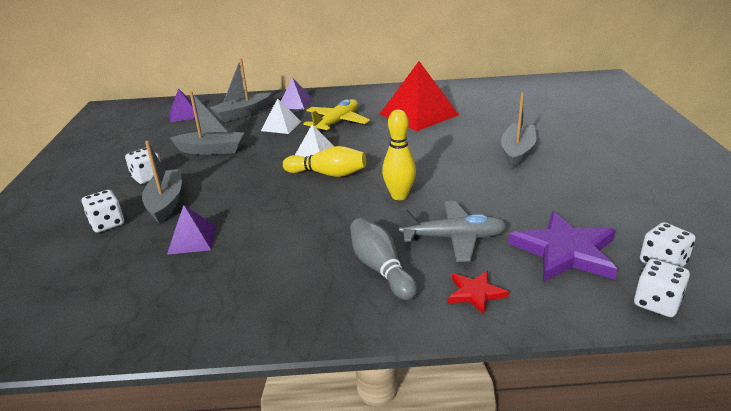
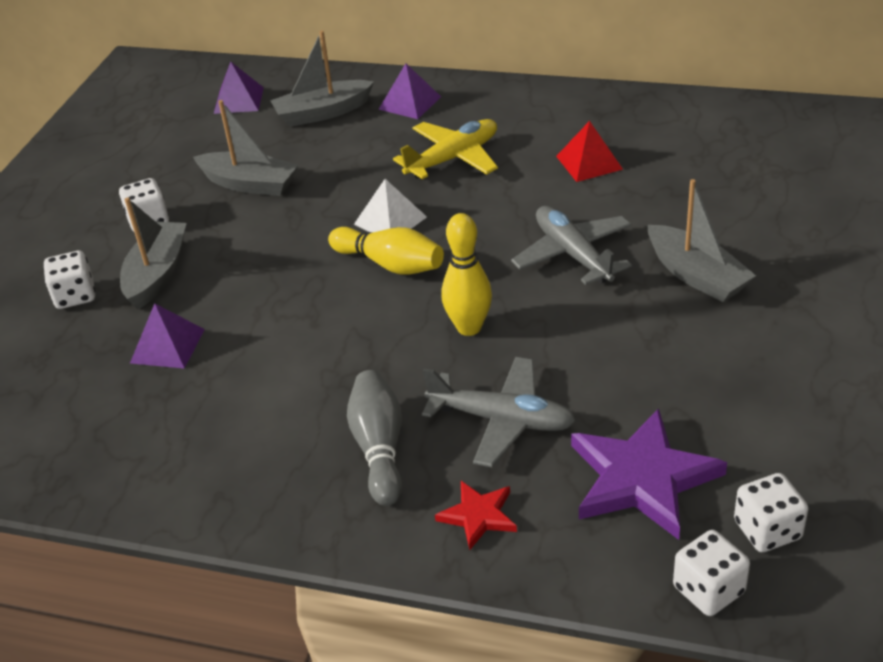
camera: 20 degrees right, 10 degrees up
white pyramid [261,98,301,134] -> none
red pyramid [380,61,459,131] -> red pyramid [556,121,623,182], size x0.53
grey boat [501,92,536,168] -> grey boat turned 105 degrees clockwise [648,179,756,302]
none -> grey plane [511,206,632,285]

